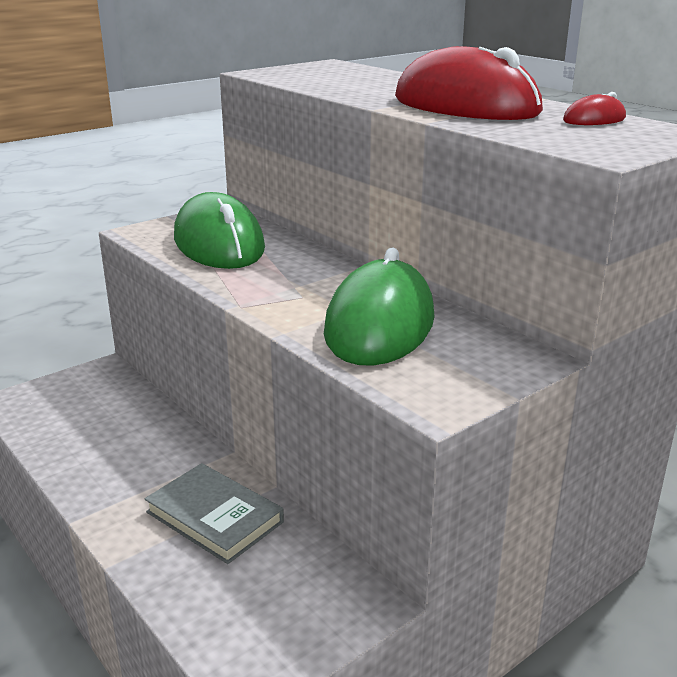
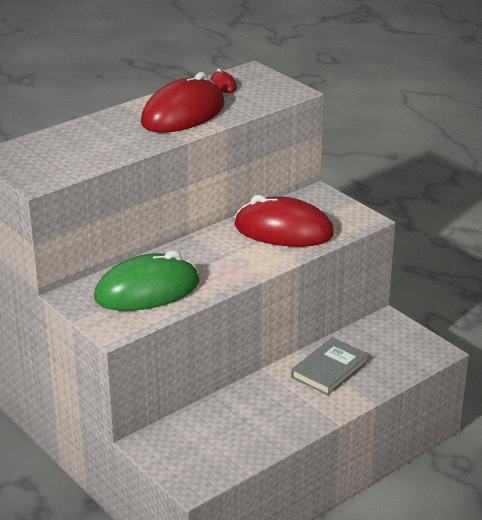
camera: 90 degrees left, 5 degrees up
green mouse [324,247,435,366] -> red mouse [235,195,334,247]

